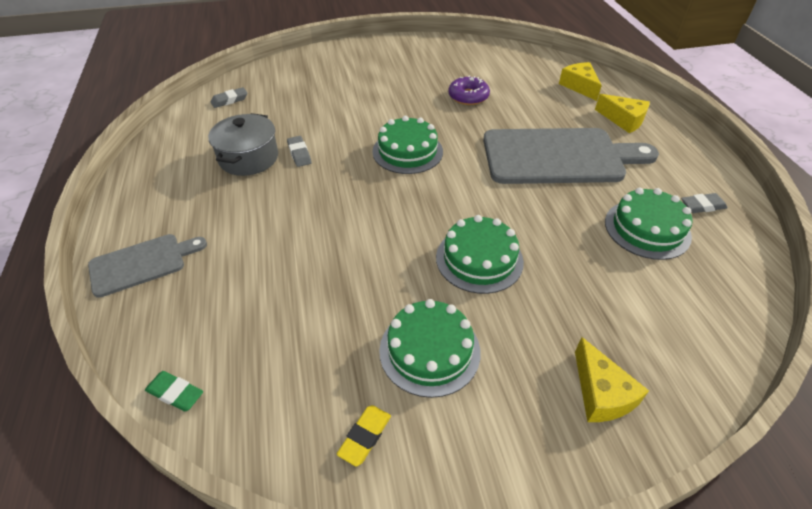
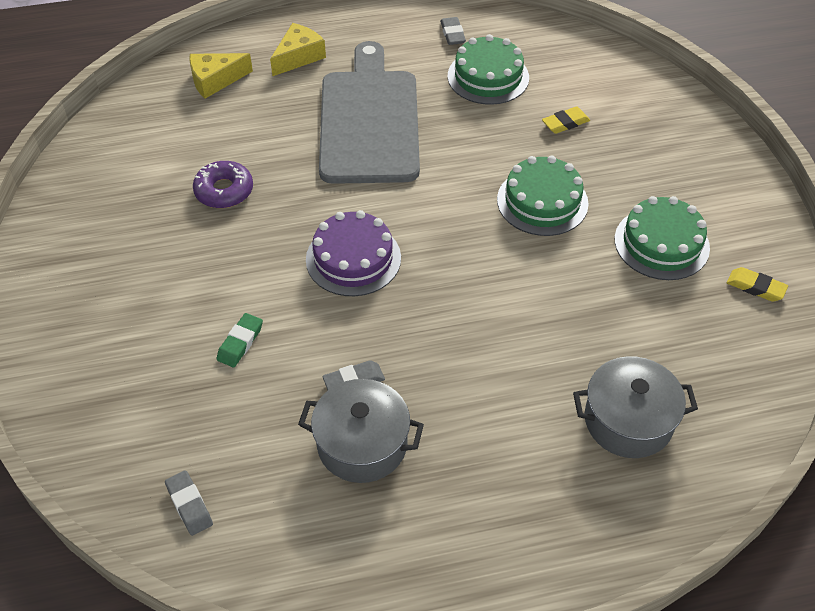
camera: 90 degrees left, 5 degrees up
grey cutting board [88,234,207,298] -> none
green eraser [145,371,203,411] -> green eraser moved to [217,313,263,367]
green cake [372,116,443,174] -> purple cake [306,210,401,296]
yellow cheese [575,337,649,422] -> none
none -> yellow eraser [542,106,590,134]
none -> grey pot [573,356,698,458]

